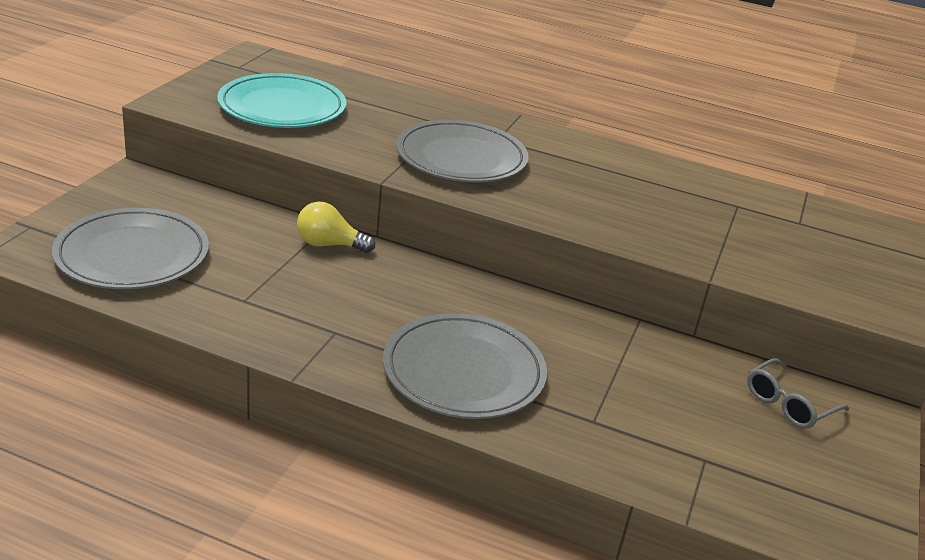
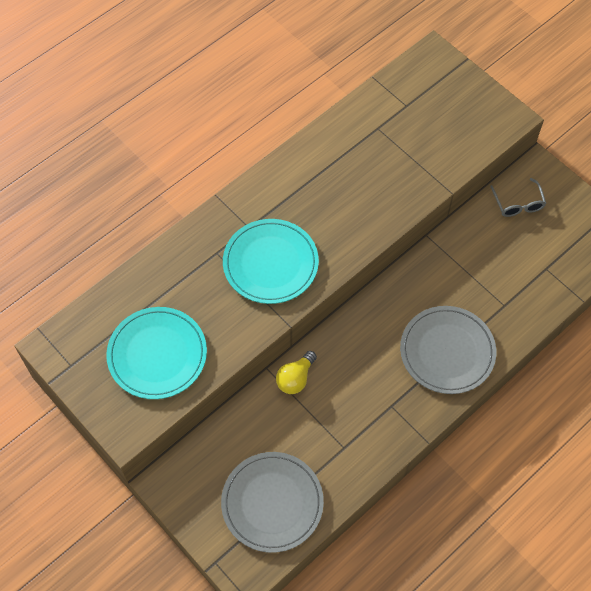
camera: 60 degrees left, 30 degrees up
grey plate [396,120,529,182] -> turquoise plate [223,219,319,304]

